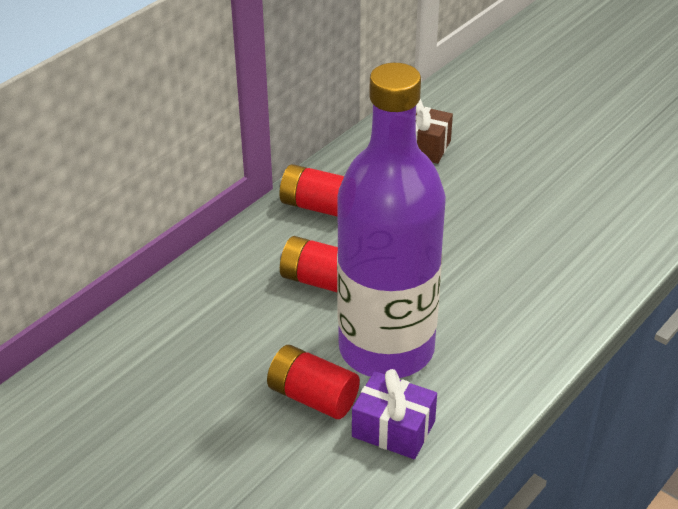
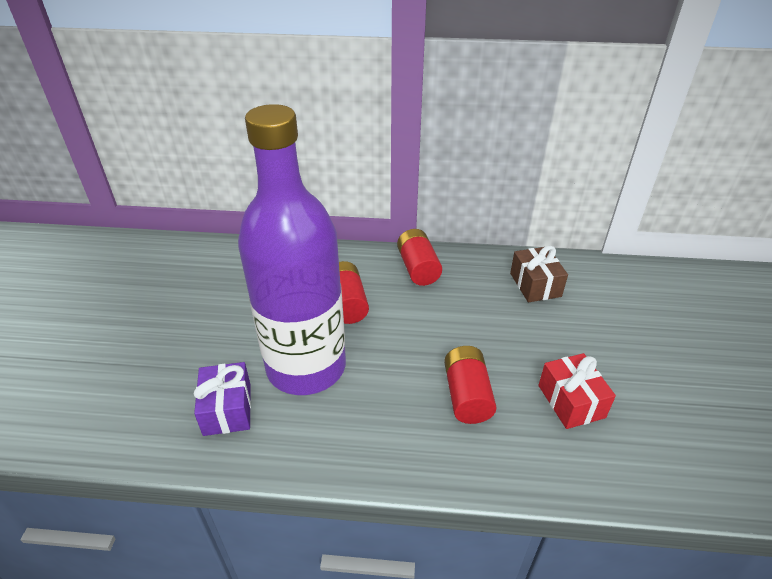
camera: 55 degrees right, 0 degrees up
red battery [267,345,360,419] -> red battery moved to [444,346,497,424]
none -> red gift [538,353,616,429]

